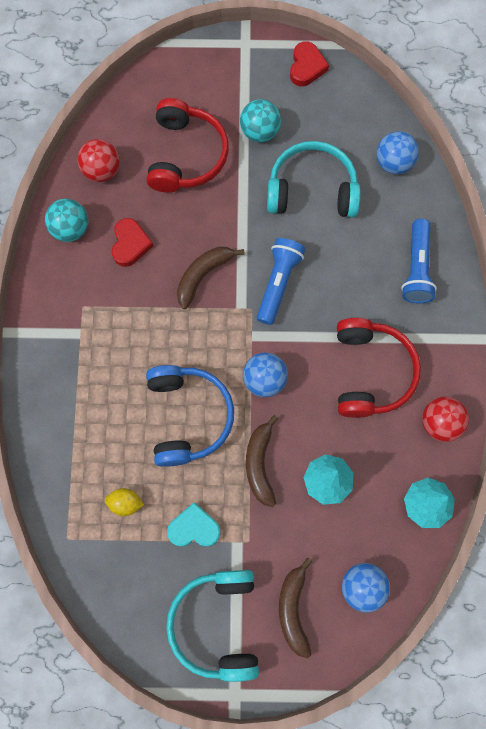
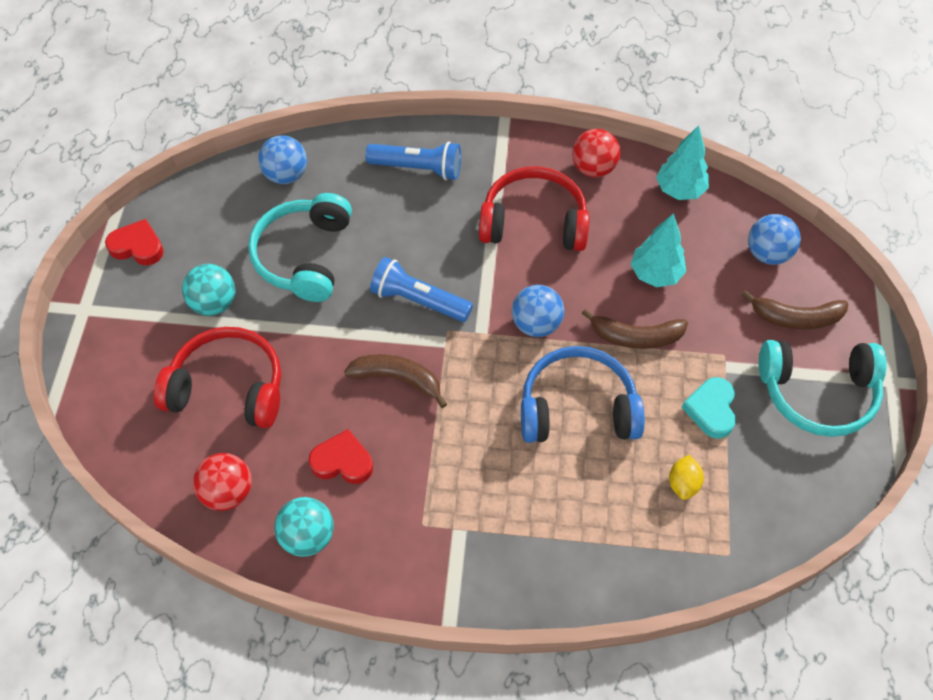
camera: 85 degrees left, 15 degrees down
brown banana [177,247,245,309] -> brown banana turned 150 degrees clockwise [344,354,447,408]

